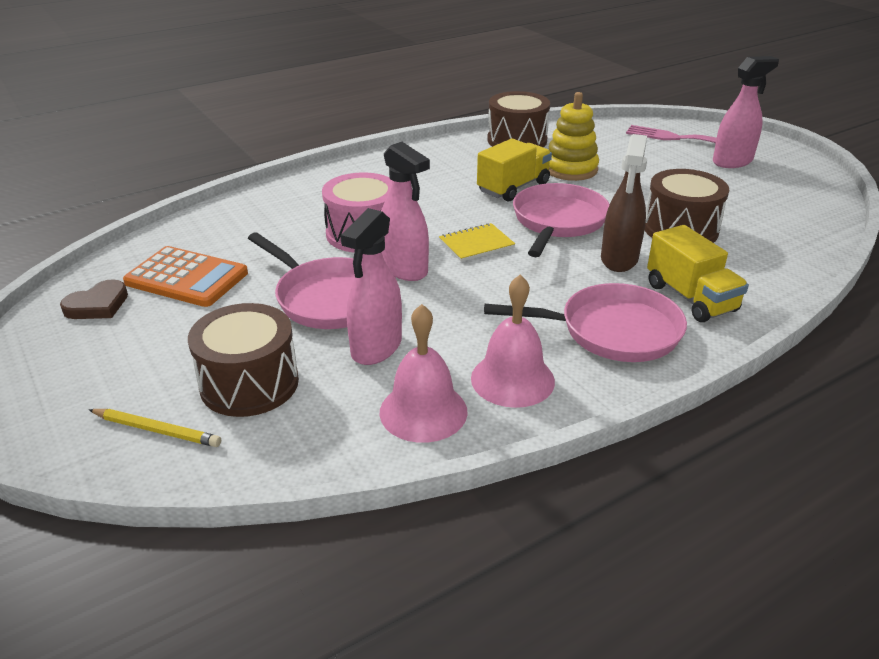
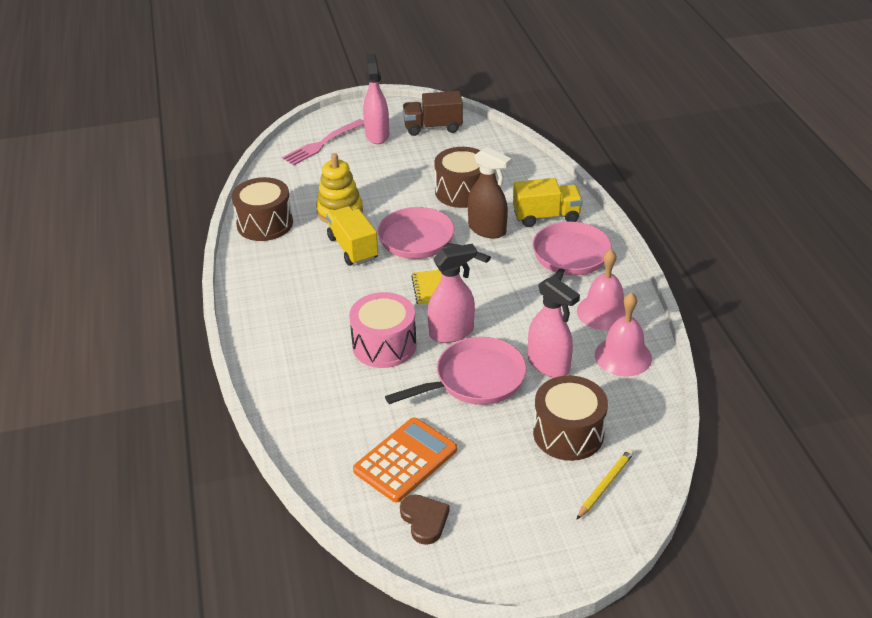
camera: 70 degrees left, 5 degrees up
none -> brown truck [403,91,463,136]

